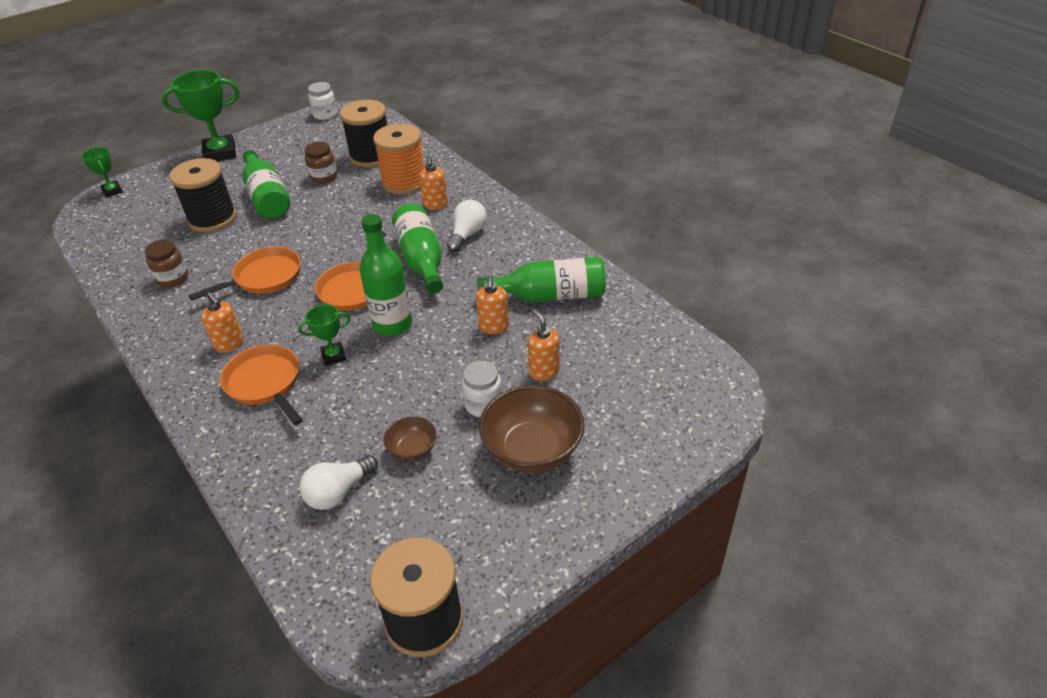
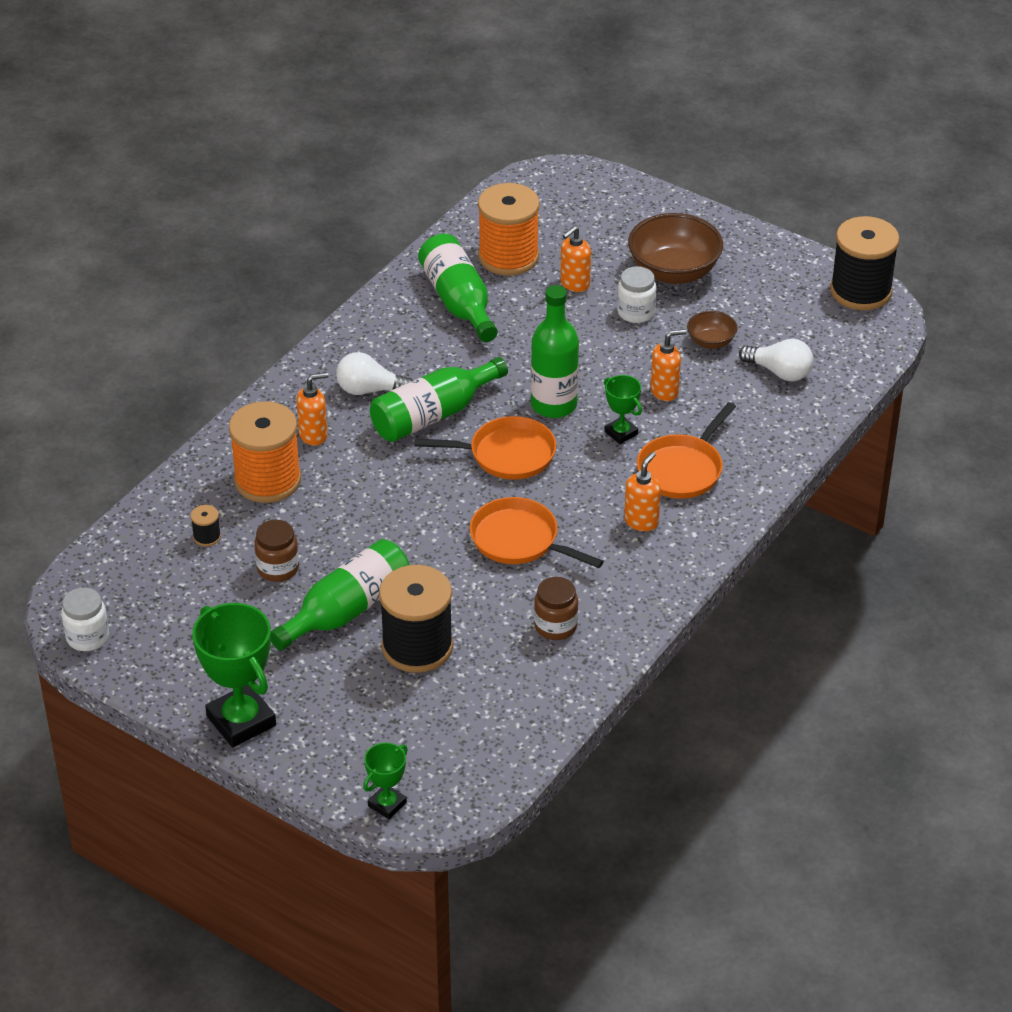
camera: 110 degrees left, 0 degrees up
black spool [340,100,387,168] -> black spool [191,505,221,547], size x0.41
orange soap dispenser [476,275,509,334] -> orange soap dispenser moved to [651,329,687,401]
none -> orange spool [478,183,540,276]

